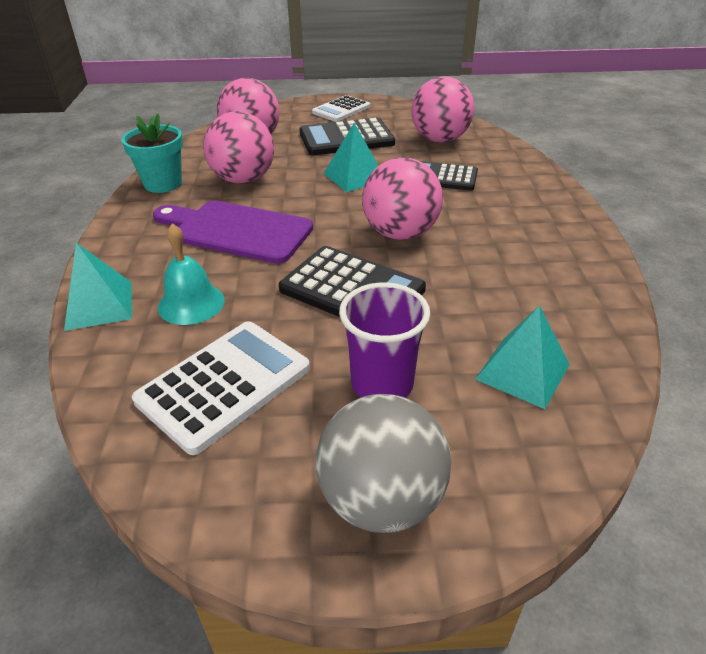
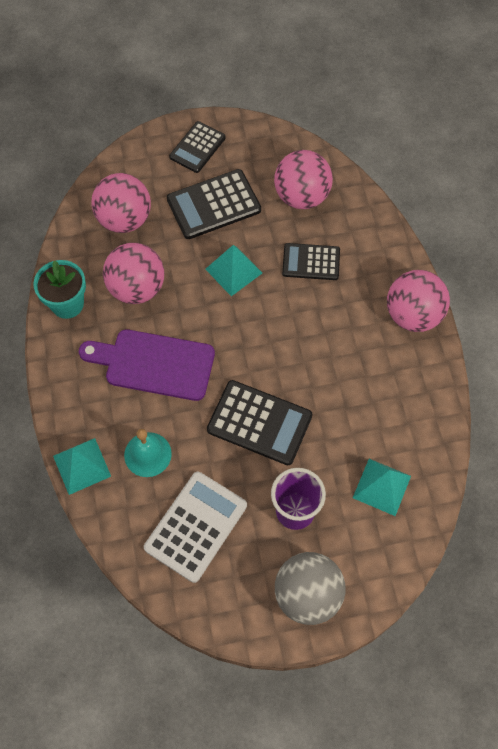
camera: 10 degrees left, 25 degrees up
white calculator [312,95,370,122] -> black calculator [169,121,226,173]
pink ball [362,157,443,240] -> pink ball moved to [387,270,450,332]

